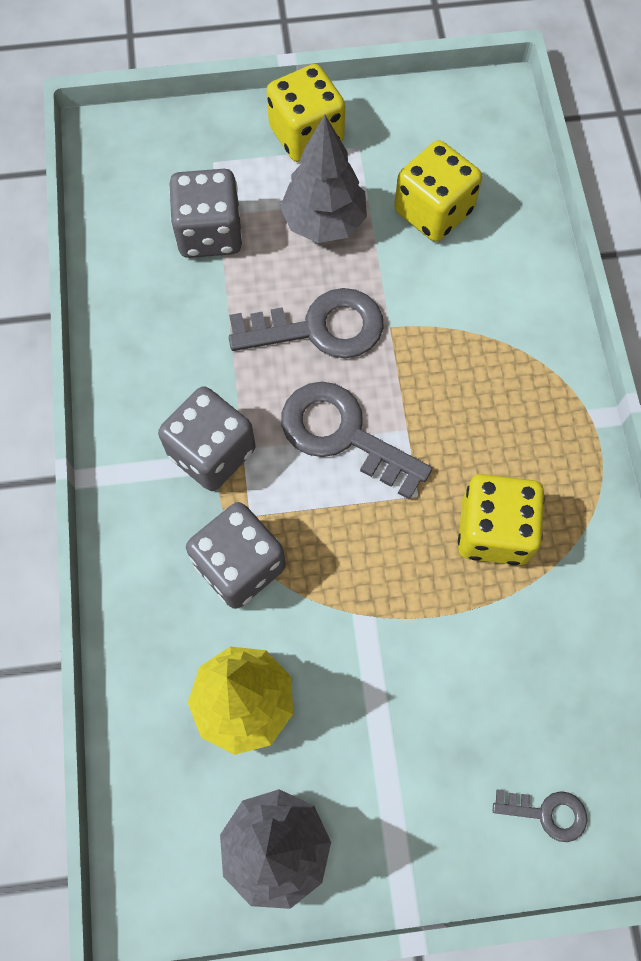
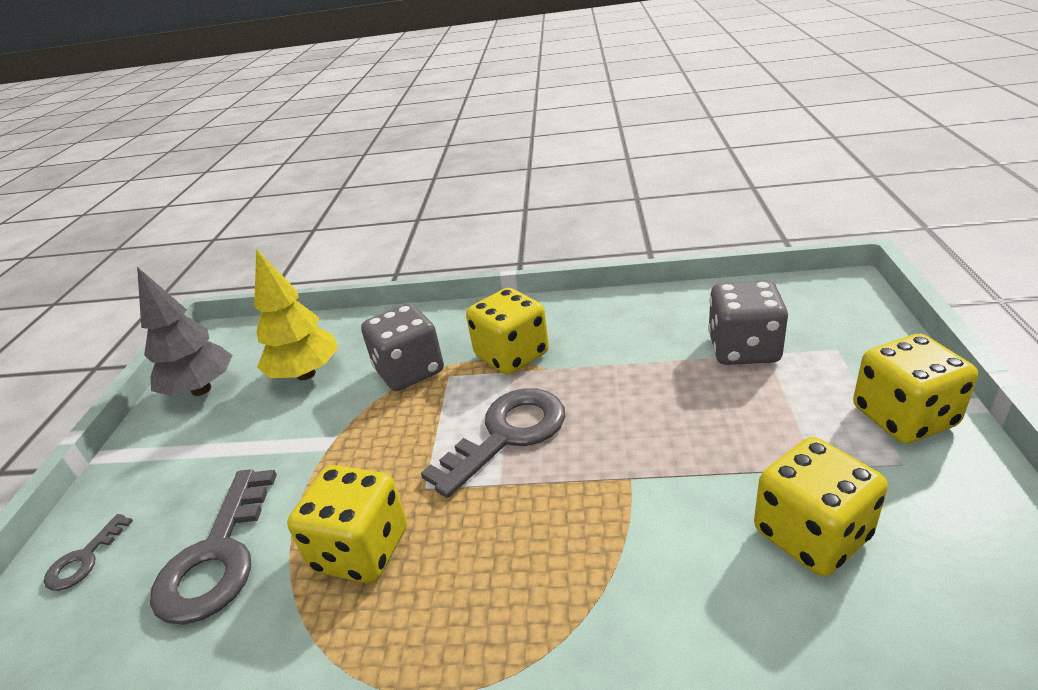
camera: 105 degrees right, 35 degrees down
grey dice [158,386,256,491] -> yellow dice [466,288,549,375]
grey key [229,288,384,358] -> grey key moved to [150,469,277,625]
grey tree [280,115,367,243] -> none

